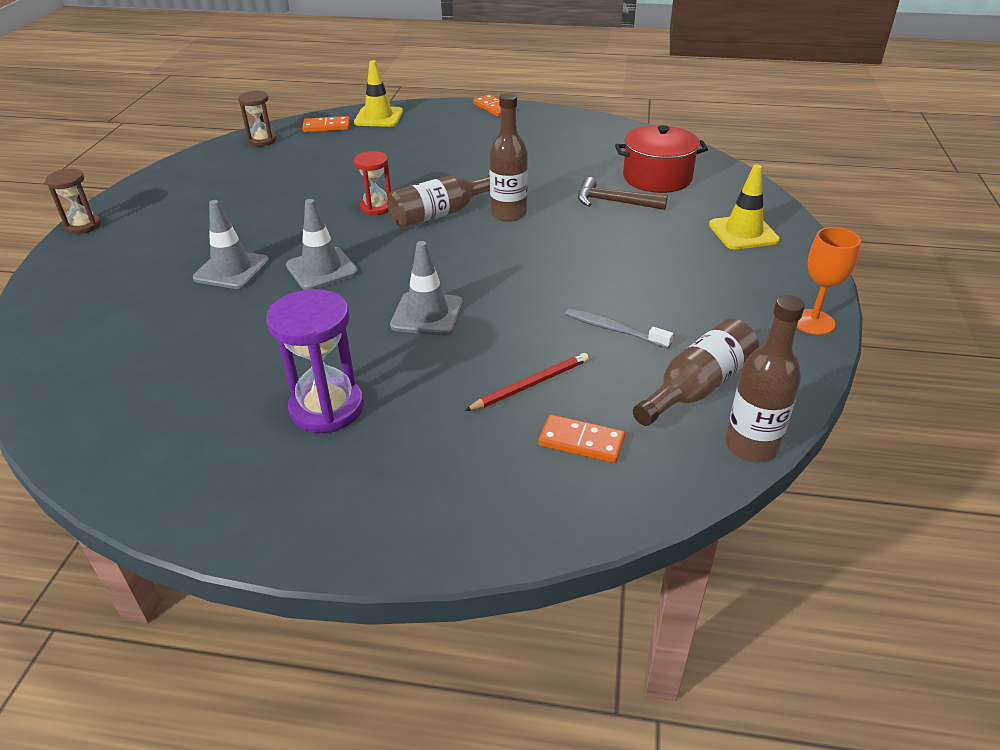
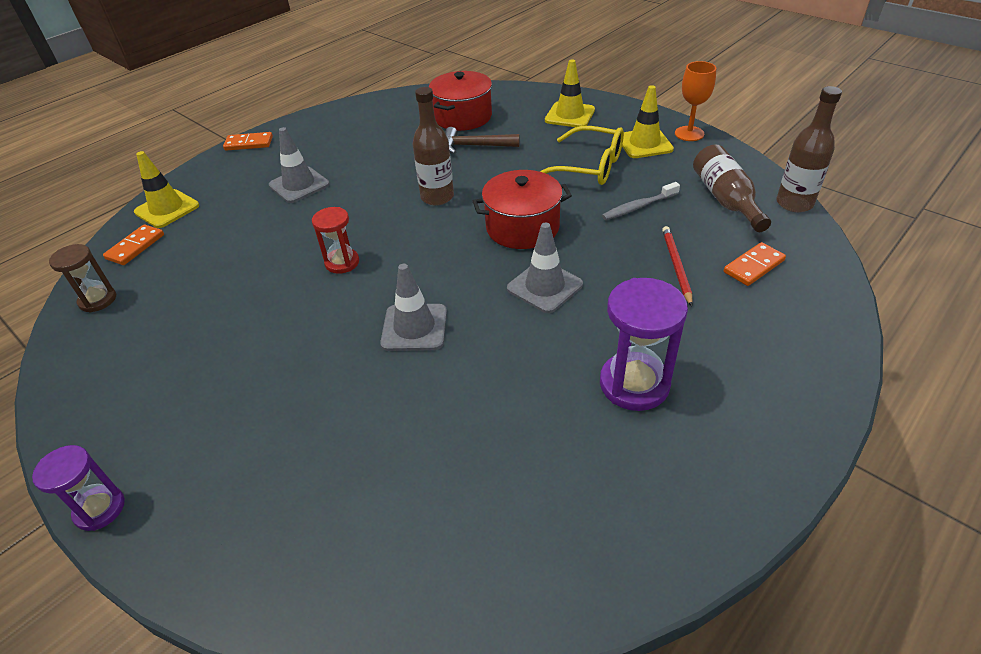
camera: 55 degrees left, 5 degrees up
brown hourglass [45,168,101,234] -> purple hourglass [32,445,125,531]
grey traffic cone [193,200,270,289] -> grey traffic cone moved to [269,127,330,203]
brown bottle [387,175,490,228] -> none
brown hammer [578,177,668,210] -> brown hammer turned 45 degrees clockwise [445,127,520,154]
none -> red pot [473,170,572,249]
none -> yellow glasses [540,126,624,185]
none -> yellow traffic cone [622,85,674,158]

